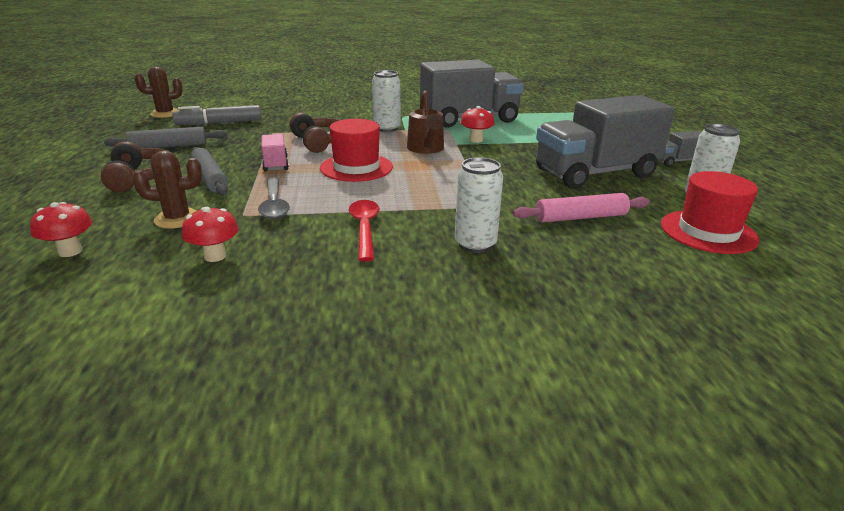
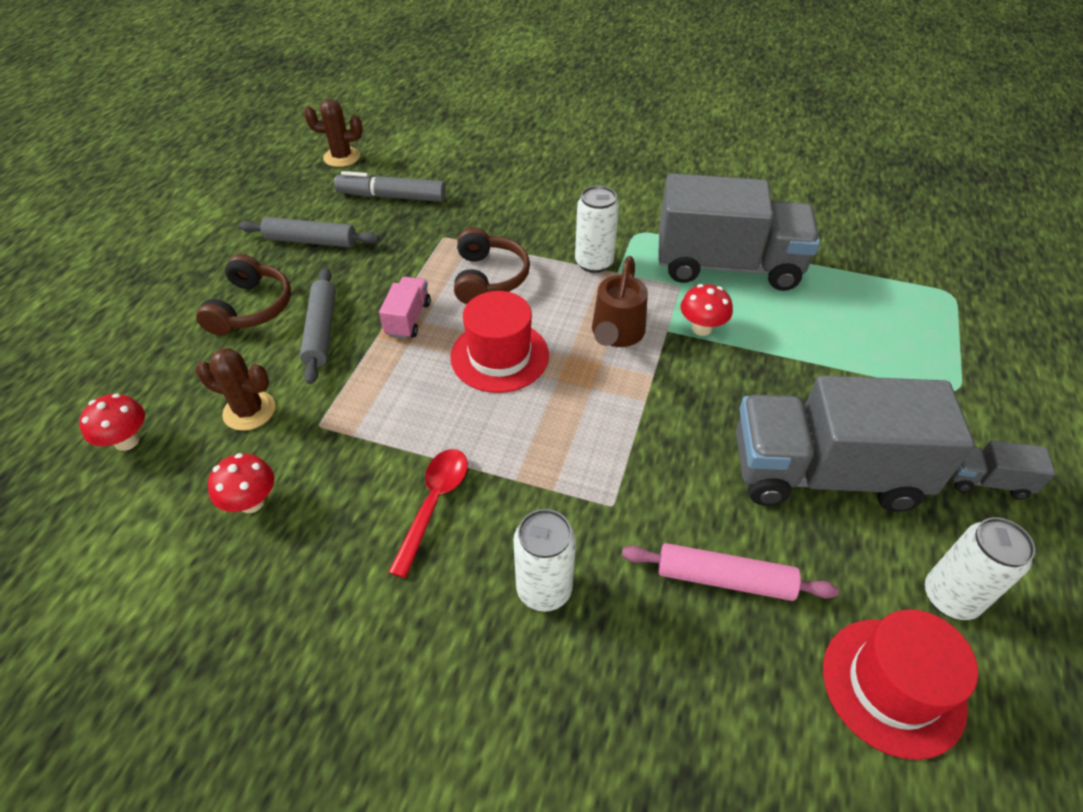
camera: 25 degrees right, 20 degrees up
grey spoon [258,177,290,219] -> none

